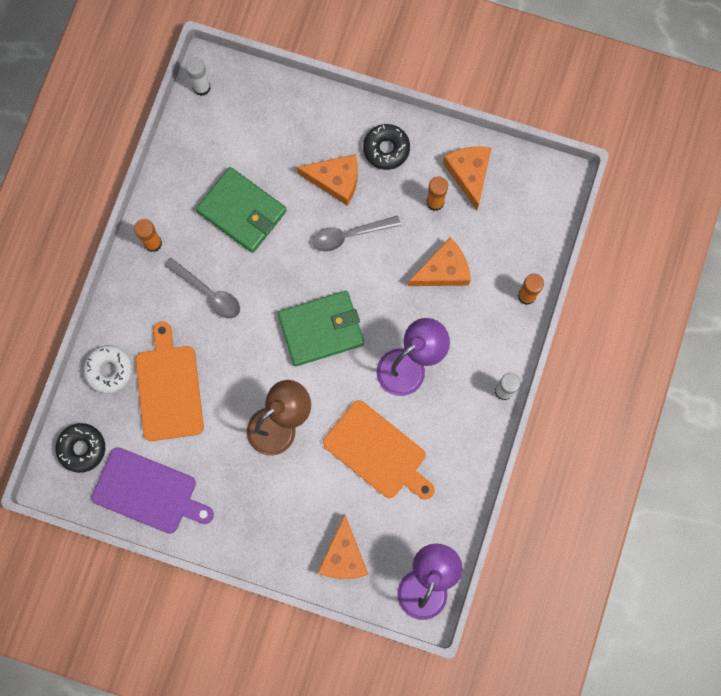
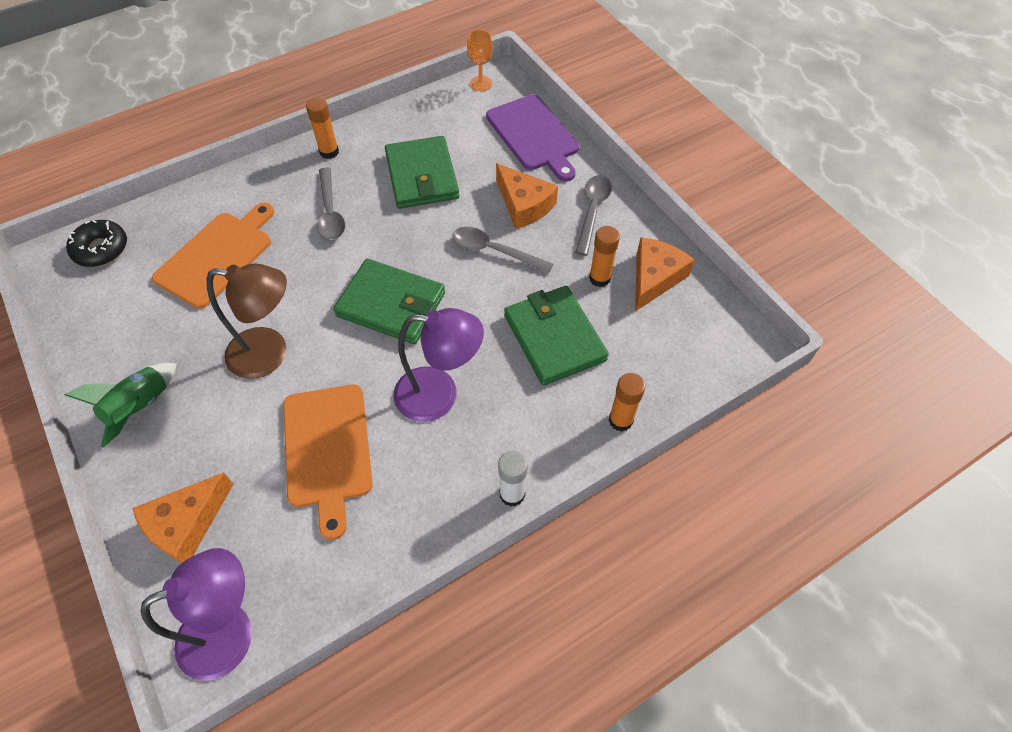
camera: 40 degrees right, 20 degrees down
white donut [83,345,133,394] -> none
purple cutting board [92,447,214,534] -> purple cutting board moved to [486,94,579,182]
white glue stick [186,57,211,96] -> orange goblet [467,30,493,91]
black donut [363,124,410,170] -> grey spoon [575,175,612,256]
orange cheese [408,238,471,286] -> green wallet [504,286,609,386]
none -> green rocket [65,363,177,448]

